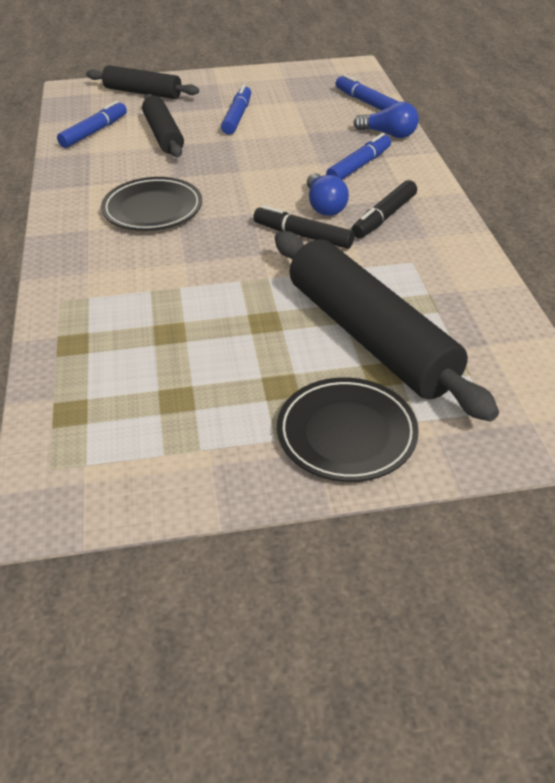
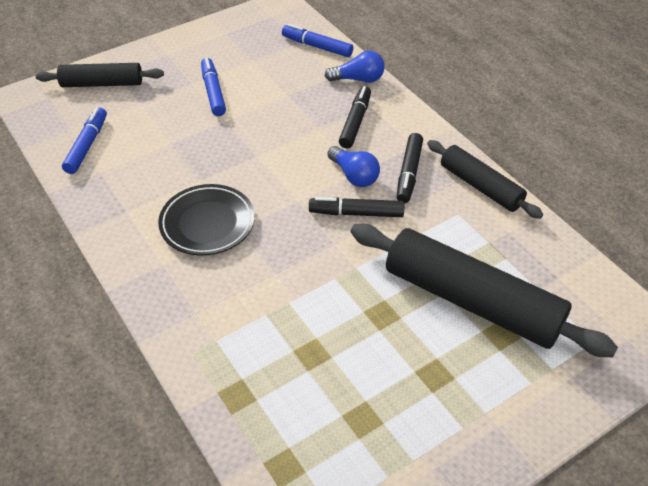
camera: 25 degrees left, 5 degrees up
black rolling pin [142,94,184,157] -> black rolling pin moved to [427,140,543,219]
black plate [277,377,419,482] -> none
blue marker [326,133,391,180] -> black marker [339,86,371,148]

